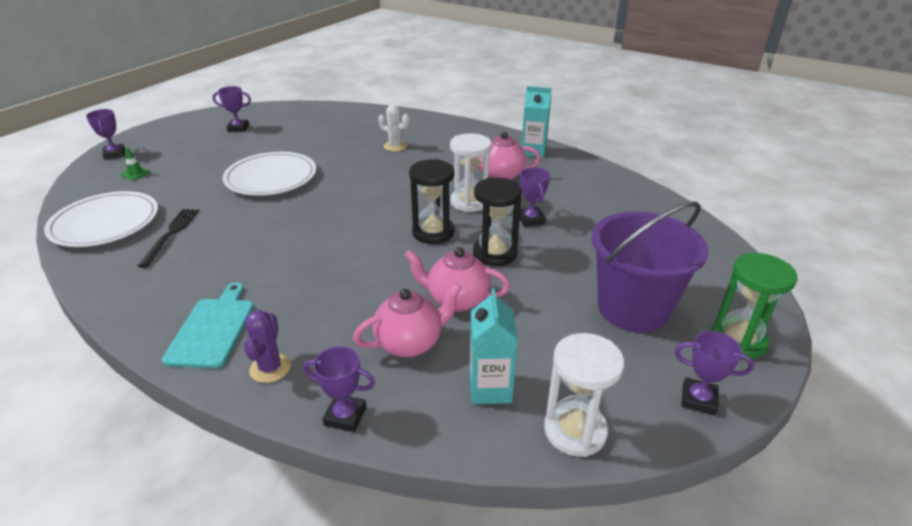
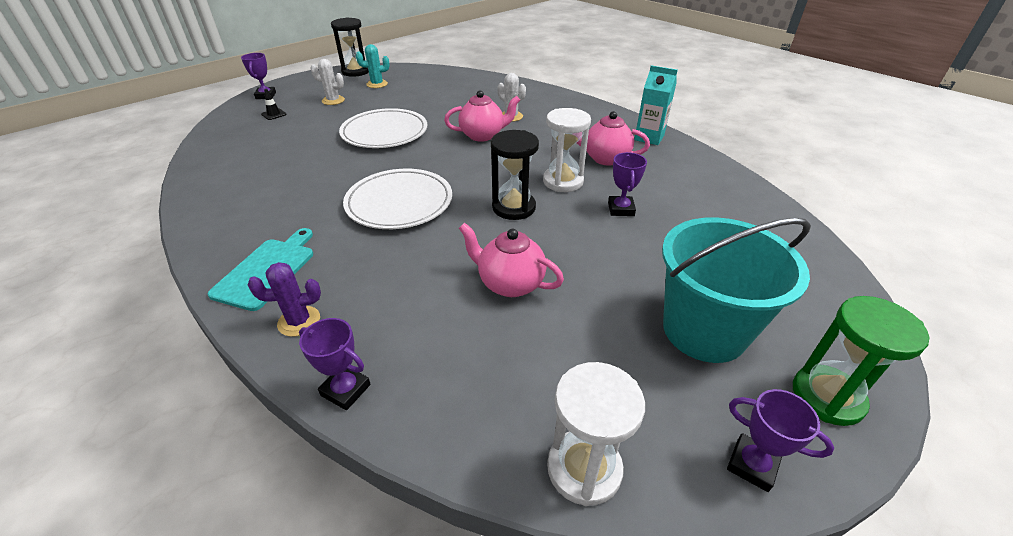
camera: 15 degrees right, 5 degrees up
white plate [44,191,158,247] -> white plate moved to [343,169,452,229]
green traffic cone [121,147,151,180] -> black traffic cone [261,89,287,120]
black fork [138,209,199,268] -> none
purple trophy [212,86,251,132] -> turquoise cactus [356,44,390,88]
purple cactus [244,310,291,383] -> purple cactus turned 60 degrees clockwise [248,262,321,337]
pink teapot [353,283,462,358] -> pink teapot moved to [444,90,520,142]
turquoise carton [470,288,518,404] -> none
black hourglass [473,177,522,266] -> black hourglass moved to [331,18,369,77]
purple bucket [592,201,708,333] -> turquoise bucket [662,217,811,363]
none -> white cactus [310,59,345,105]

